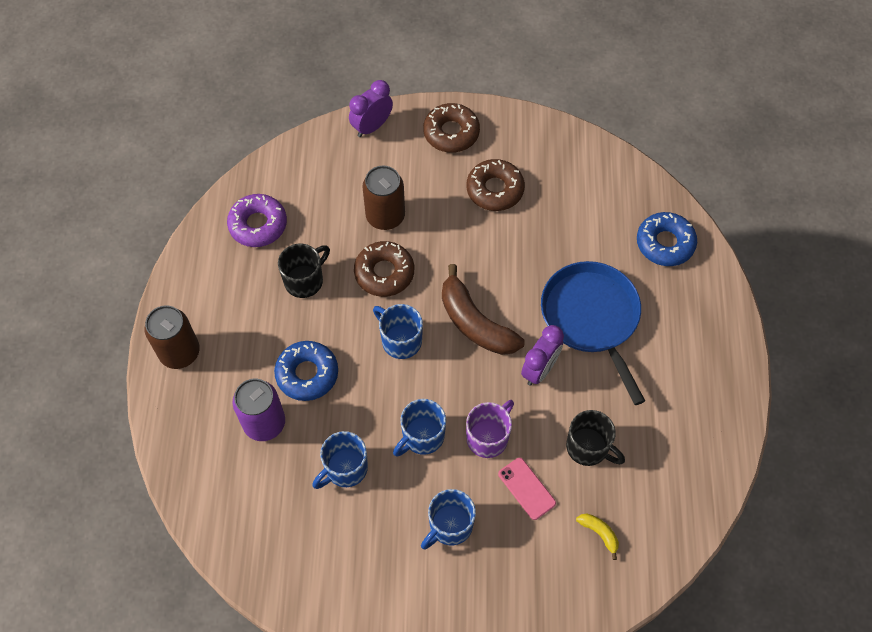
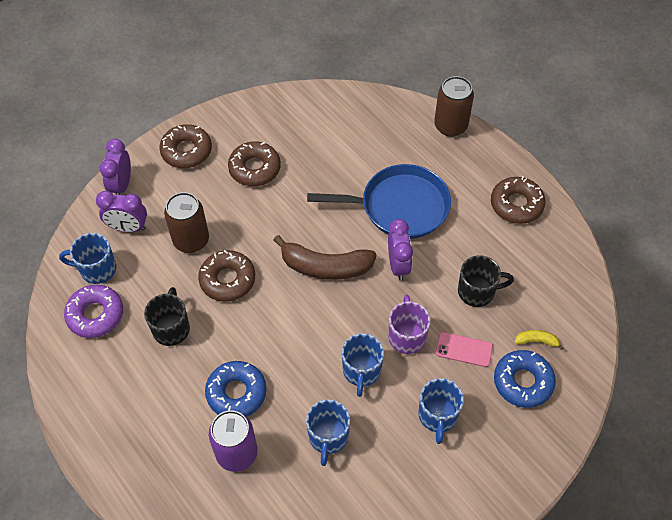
camera: 40 degrees left, 5 degrees down
brown can [145,305,200,369] -> brown can moved to [434,76,474,137]
blue mug [373,304,423,359] -> blue mug moved to [59,233,116,284]
blue pan [541,261,645,405] -> blue pan turned 150 degrees clockwise [307,164,451,239]
blue donut [637,212,697,266] -> blue donut moved to [494,350,556,408]
none -> purple clock [96,191,147,232]
none -> brown donut [491,176,545,224]

